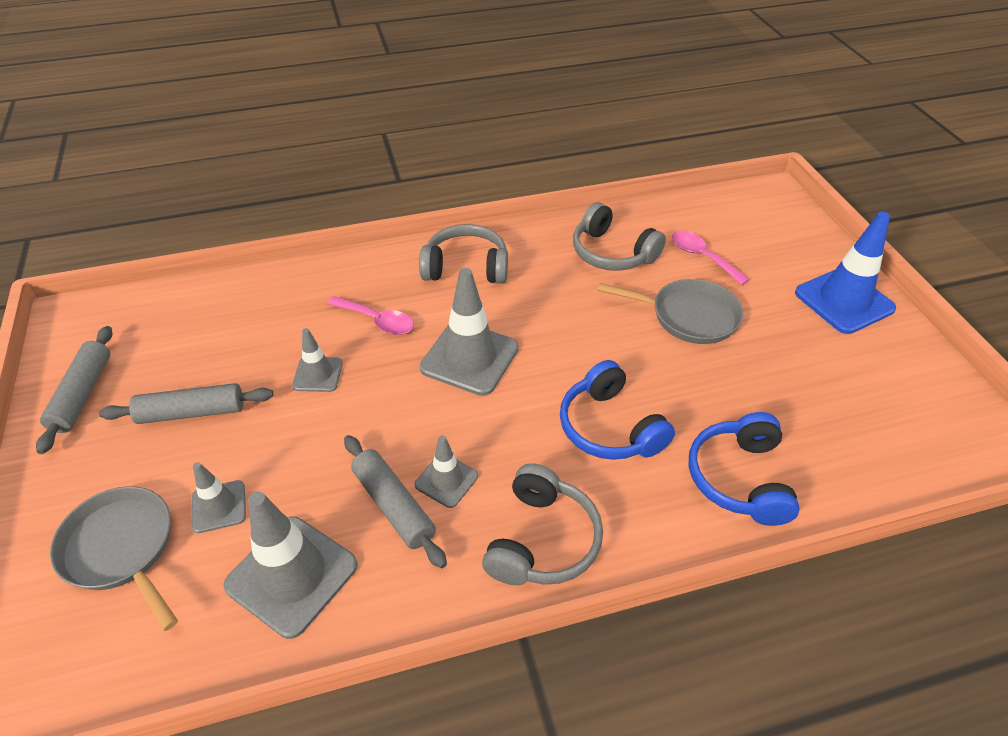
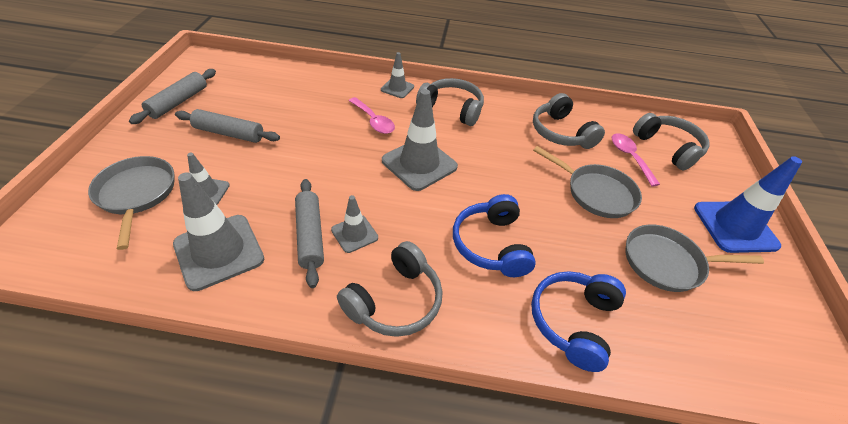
camera: 20 degrees right, 0 degrees up
grey traffic cone [292,328,343,392] -> grey traffic cone moved to [381,52,414,98]
none -> grey pan [626,224,764,292]
none -> grey headphones [633,113,709,170]

